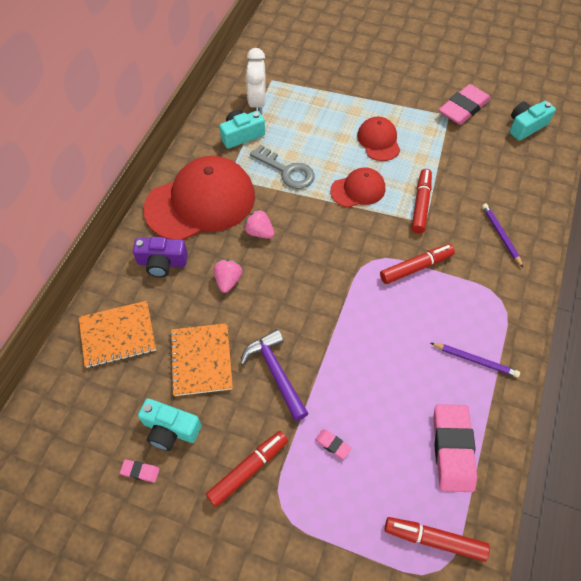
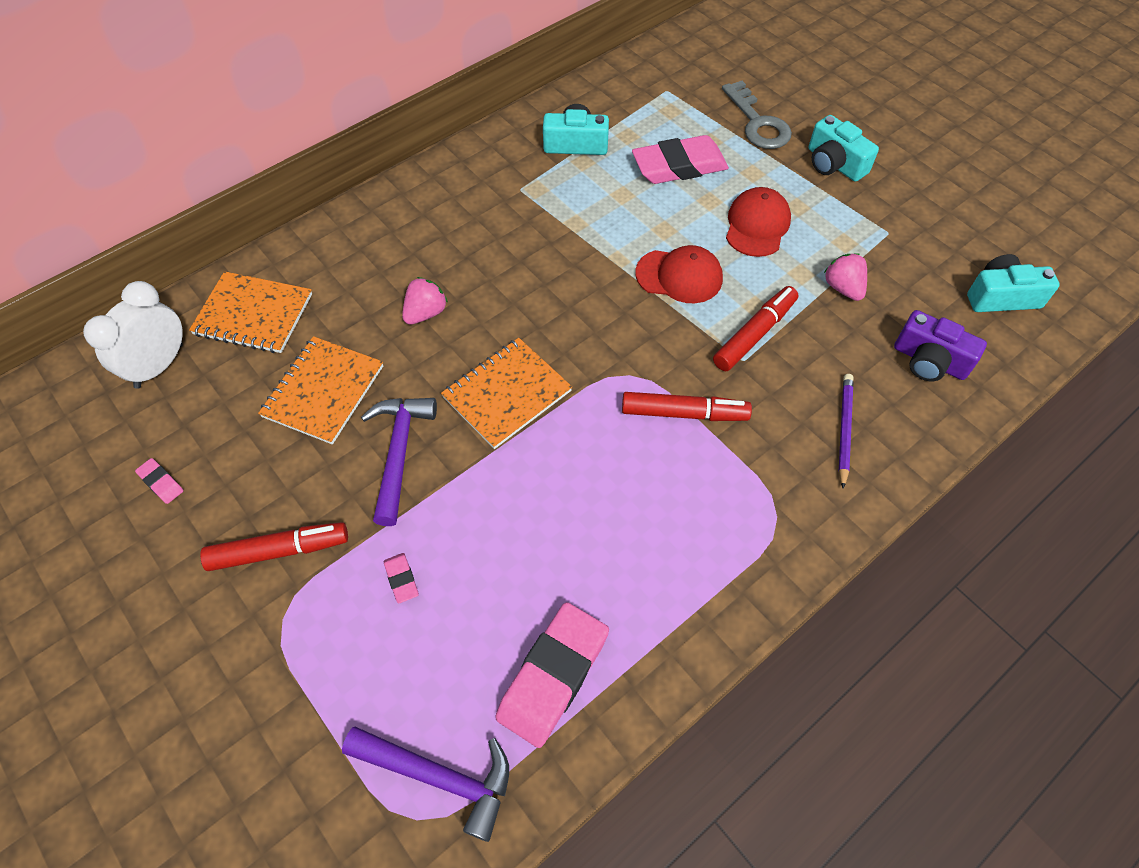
camera: 30 degrees right, 0 degrees up
purple camera [133,237,188,277] -> purple camera moved to [894,310,987,381]
turquoise camera [138,398,201,451] -> turquoise camera moved to [809,115,879,182]
red cap [143,156,255,240] -> none
pink strawberry [244,209,274,239] -> pink strawberry moved to [824,253,867,301]
white clock [246,48,266,111] -> white clock moved to [83,281,183,389]
grey key [250,144,315,189] -> grey key moved to [722,81,792,149]
red marker [385,517,490,562] -> purple hammer [342,727,509,842]
purple pencil [431,343,520,378] -> none
pink eraser [439,84,491,125] -> pink eraser moved to [632,135,729,184]
none -> orange notebook [441,338,572,449]

